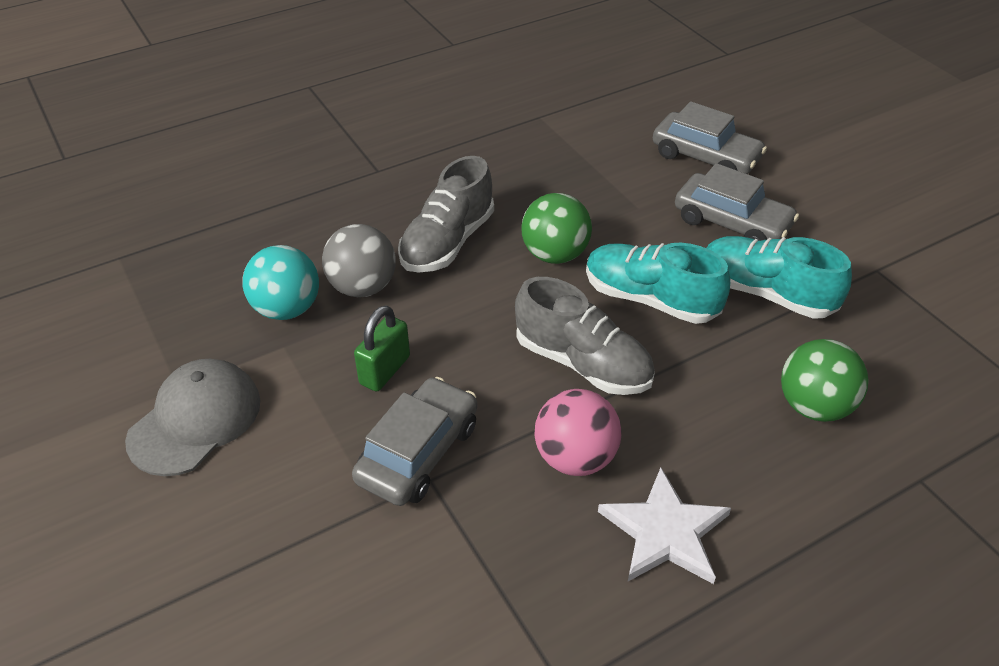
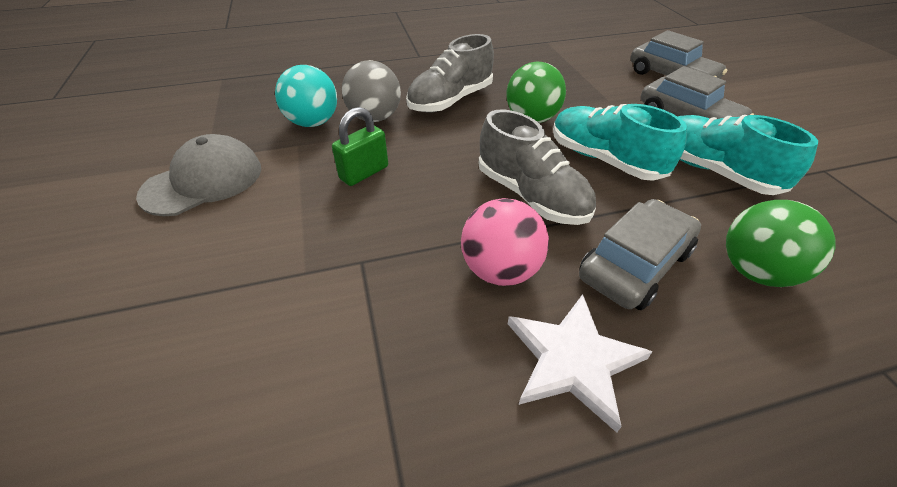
camera: 15 degrees right, 0 degrees up
grey car [352,377,477,506] -> grey car moved to [579,199,701,310]

